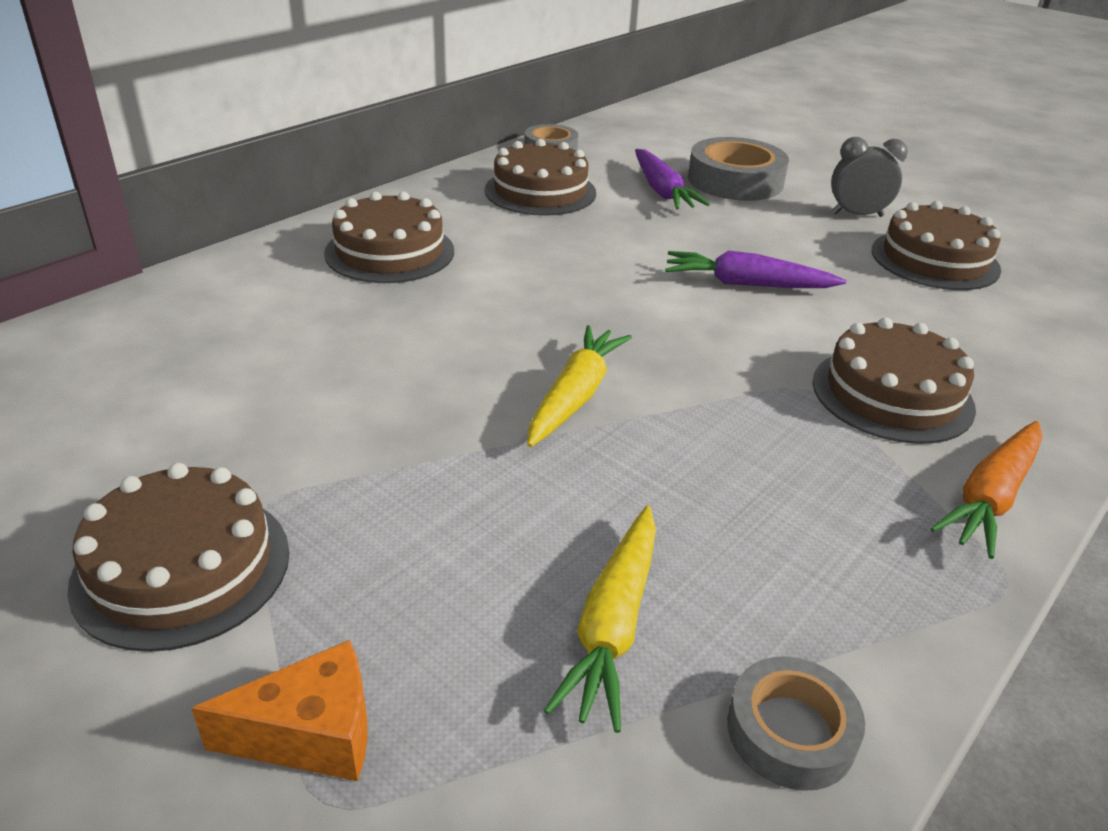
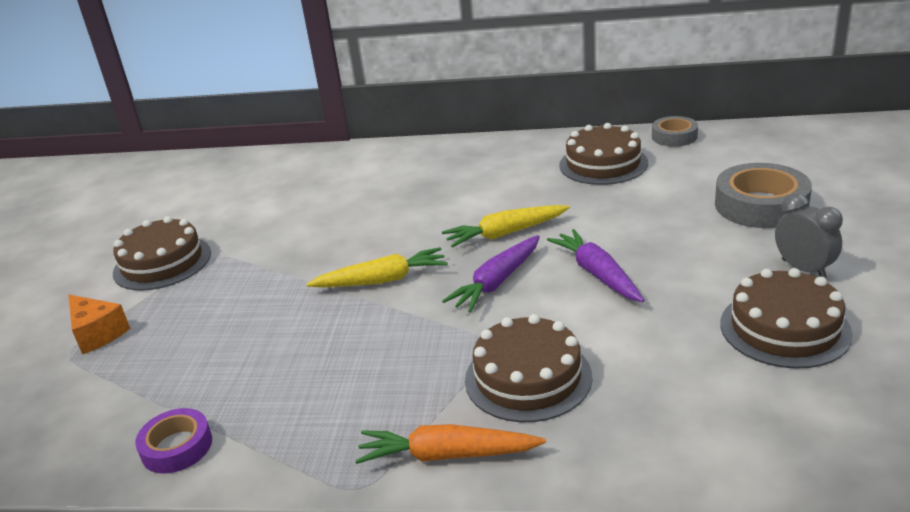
camera: 60 degrees right, 5 degrees down
brown cake [324,192,454,283] -> none
yellow carrot [544,506,656,733] -> yellow carrot moved to [442,205,570,248]
purple carrot [635,149,710,209] -> purple carrot moved to [442,235,540,312]
grey tape [727,656,865,791] -> purple tape [135,408,212,473]

